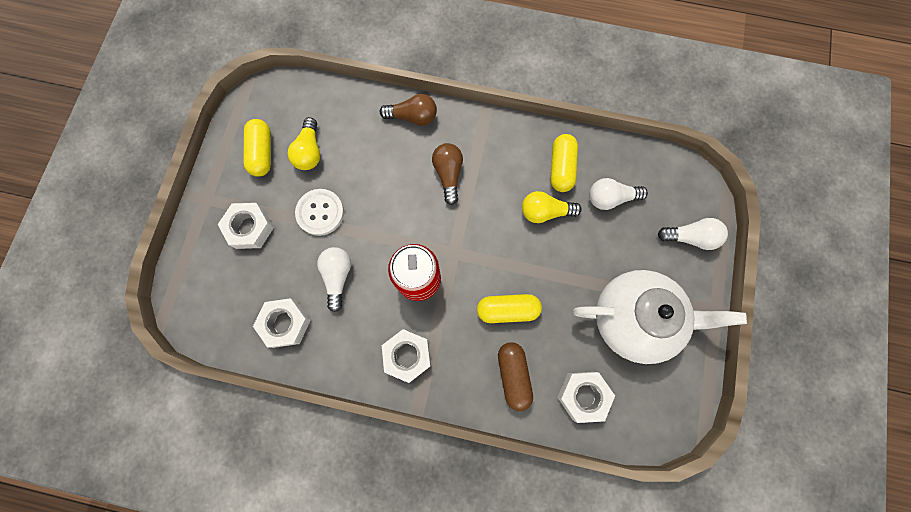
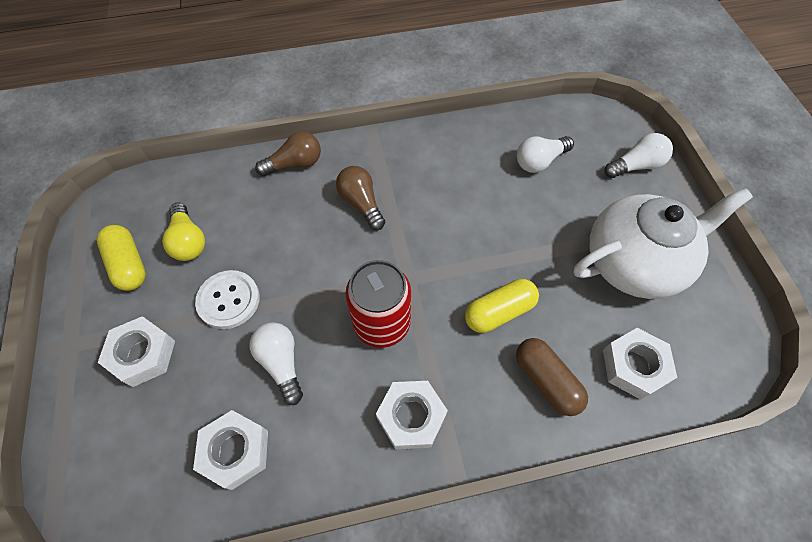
camera: 25 degrees left, 15 degrees down
yellow light bulb [522,191,582,223] -> none
yellow capsule [550,134,578,192] -> none

